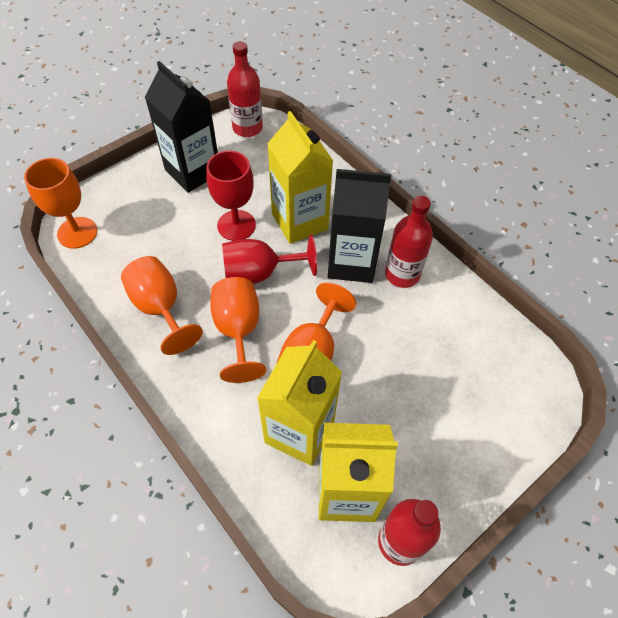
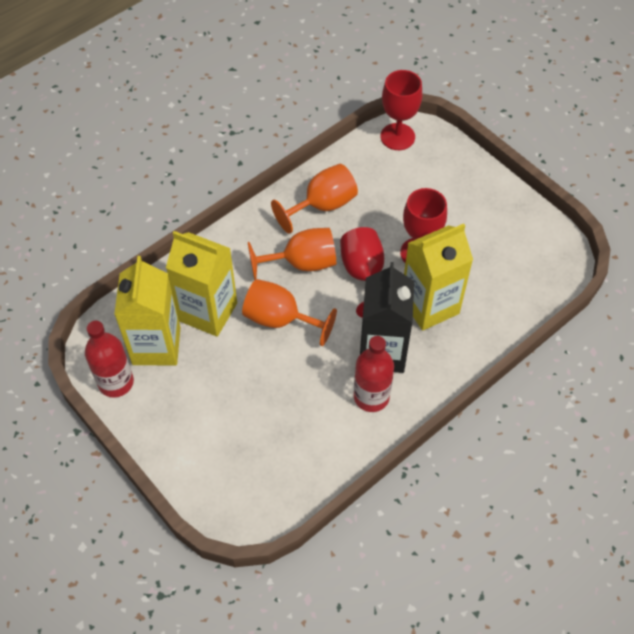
camera: 90 degrees right, 0 degrees up
orange goblet [24,158,97,249] -> red goblet [381,70,422,150]
black carton [145,61,218,193] -> none
red bottle [227,41,263,137] -> none

